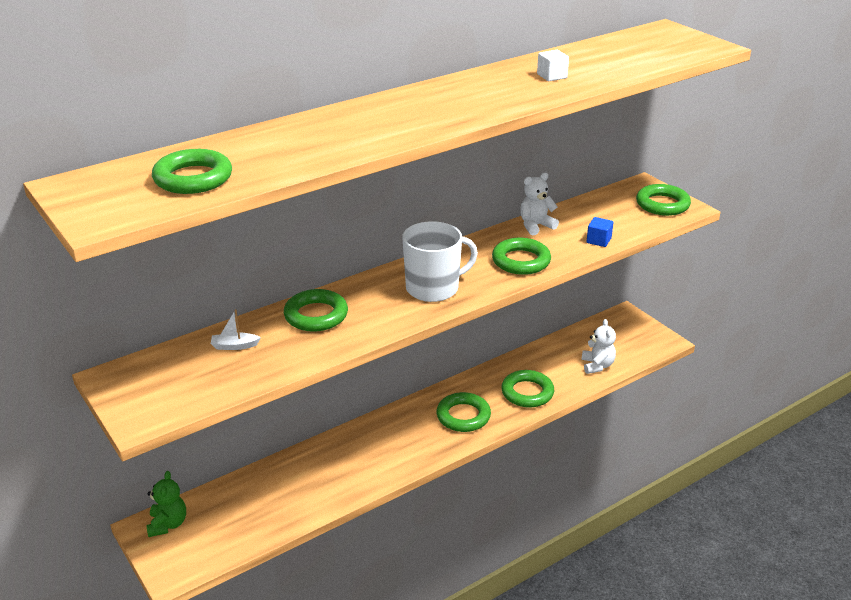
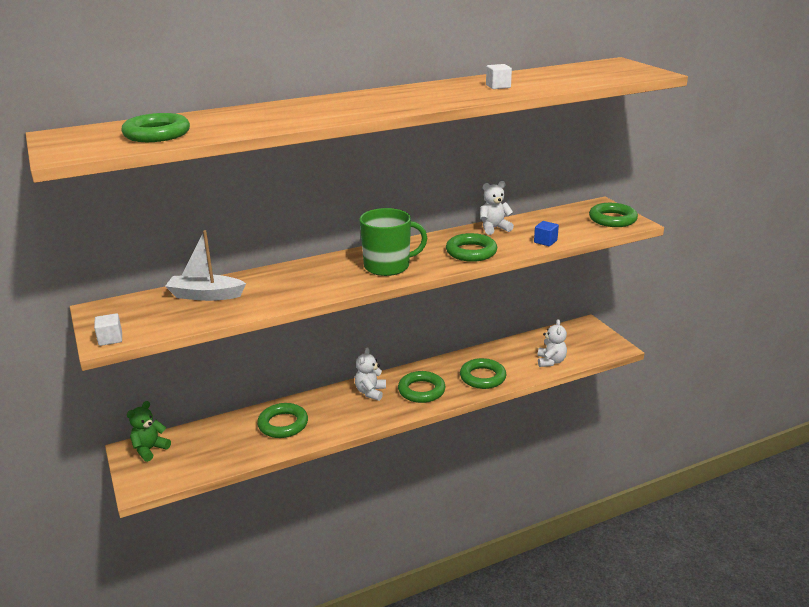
camera: 10 degrees right, 5 degrees down
green teddy bear [146,471,186,537] -> green teddy bear turned 150 degrees counterclockwise [127,401,171,462]
white boat [211,309,261,350] -> white boat [165,230,246,301], size x1.90
green ring [284,289,348,332] -> green ring moved to [257,403,308,438]
white mug [402,221,478,302] -> green mug [359,208,427,276]
none -> white cube [94,313,122,346]
none -> white teddy bear [355,347,386,401]

